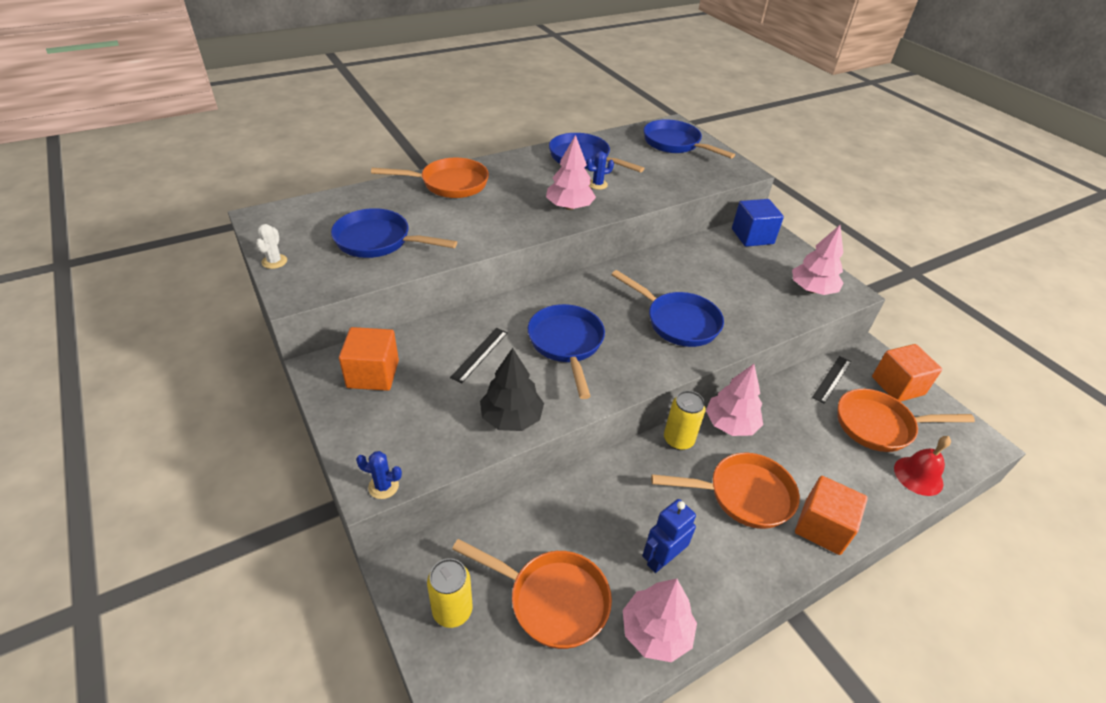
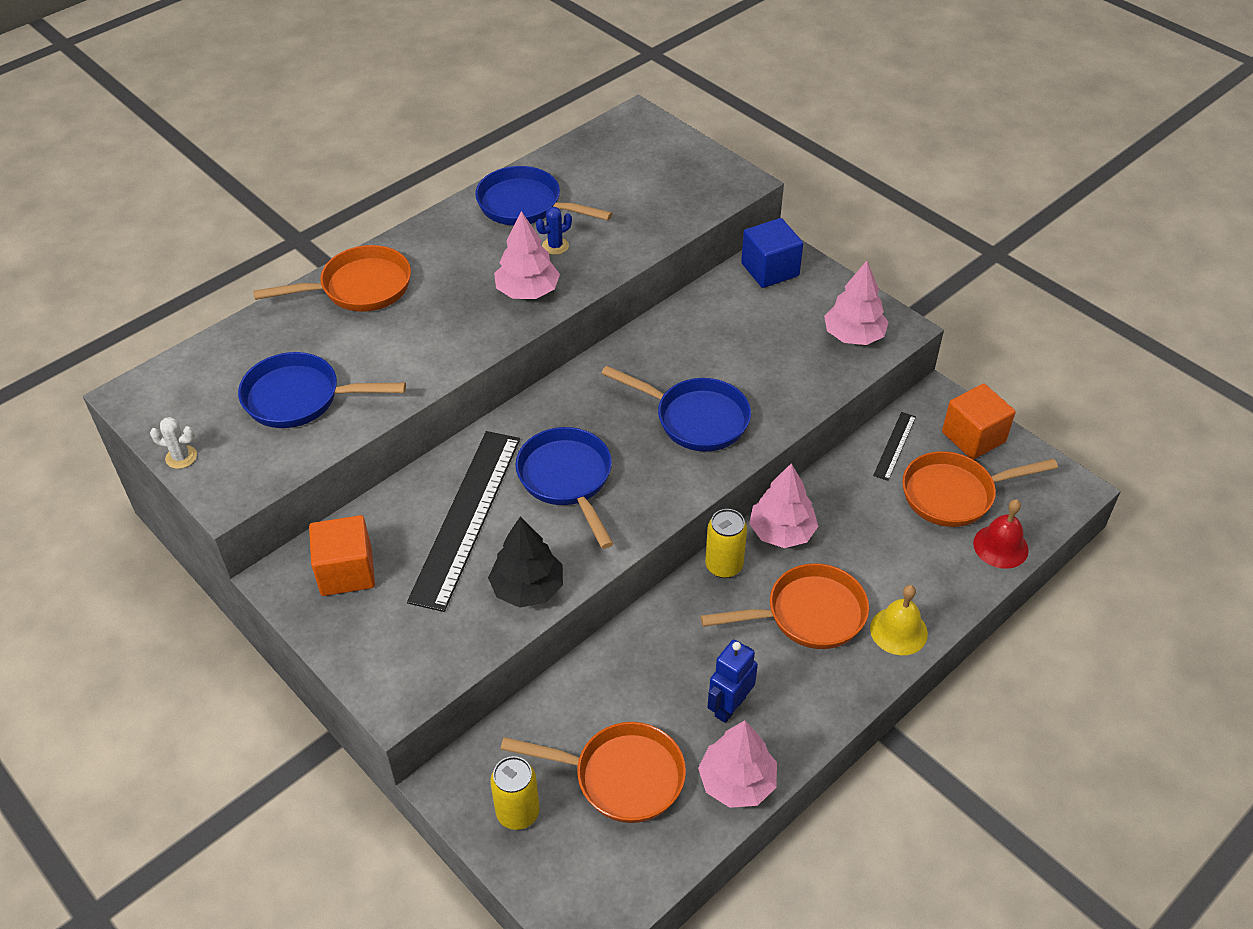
camera: 10 degrees left, 5 degrees up
white cactus [256,224,287,269] -> white cactus turned 75 degrees counterclockwise [150,417,197,469]
blue cactus [356,451,402,499] -> none
black ruler [450,328,508,383] -> black ruler [407,431,520,612], size x2.19
blue pan [644,119,735,159] -> none
orange cube [795,476,868,555] -> yellow bell [870,585,928,655]

